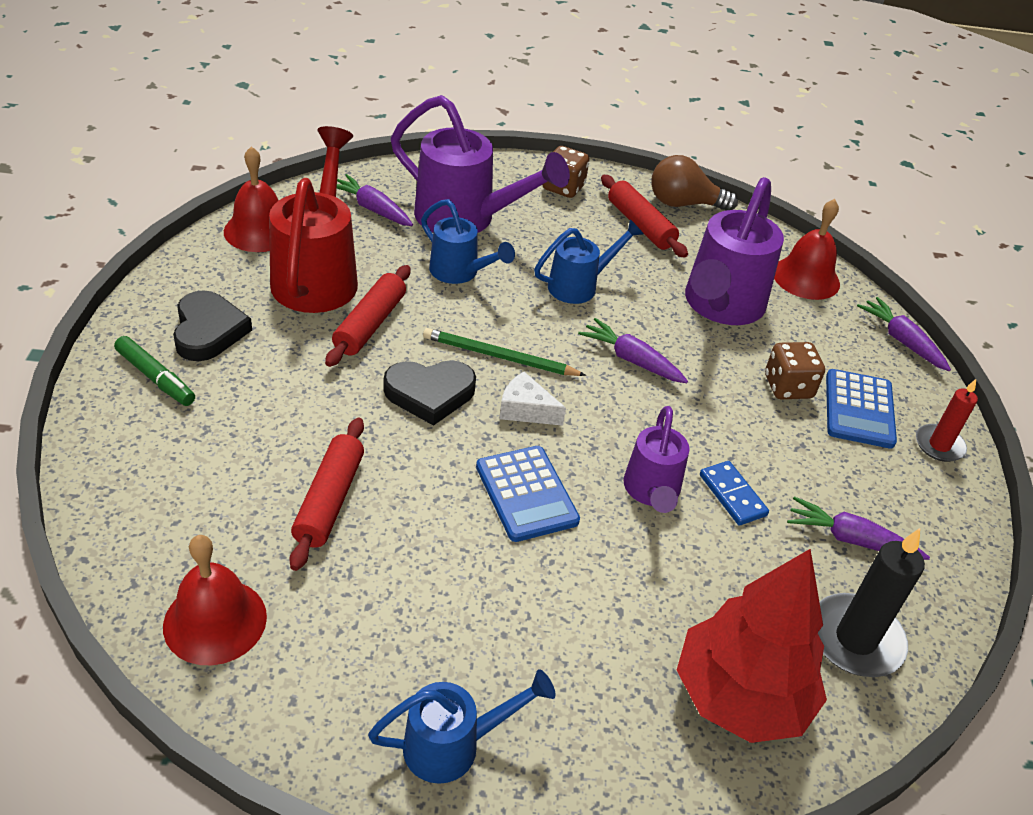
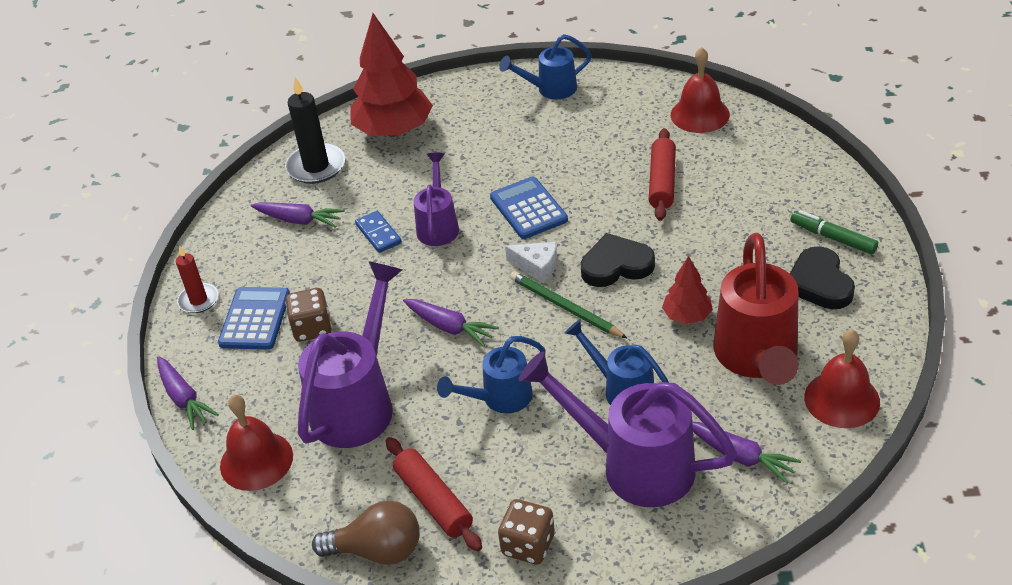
camera: 175 degrees left, 0 degrees up
red rolling pin [325,265,410,367] -> red tree [662,256,713,324]
green pencil [423,328,586,376] -> green pencil turned 150 degrees counterclockwise [510,271,628,339]

